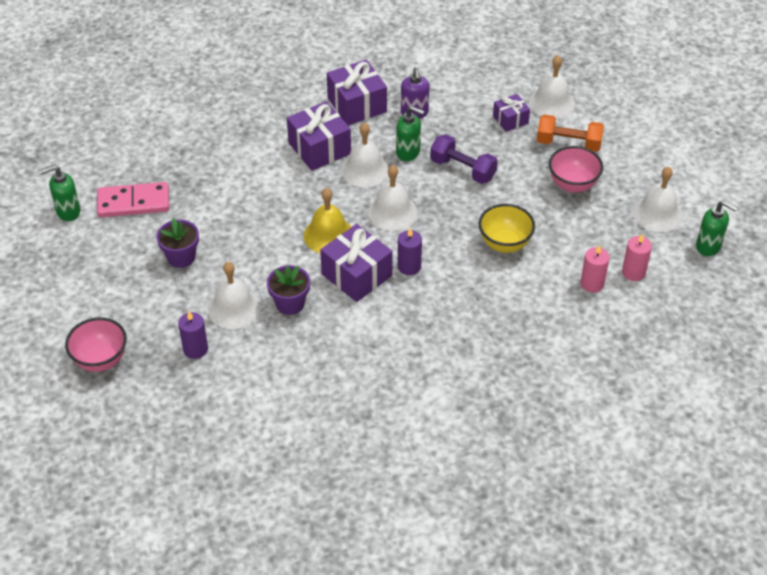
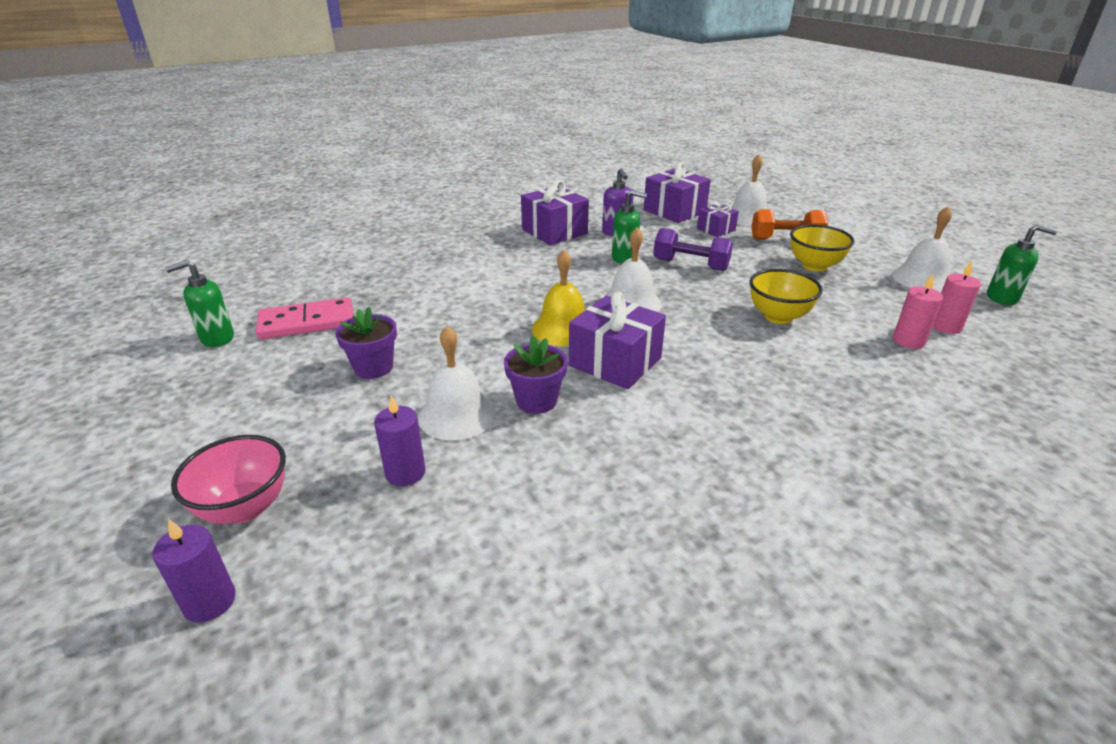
camera: 10 degrees left, 15 degrees down
purple gift [287,101,351,171] -> purple gift moved to [643,162,711,223]
white bell [341,122,389,188] -> none
purple candle [398,228,422,275] -> purple candle moved to [152,519,236,623]
pink bowl [549,146,603,193] -> yellow bowl [790,225,855,272]

